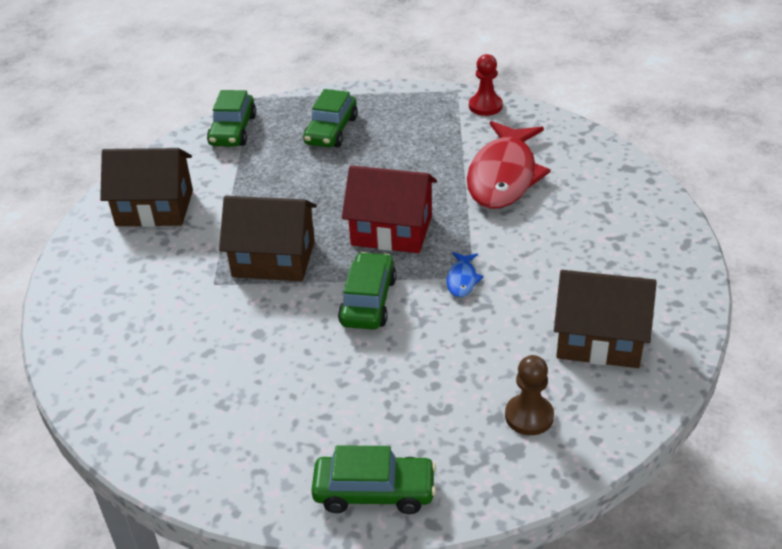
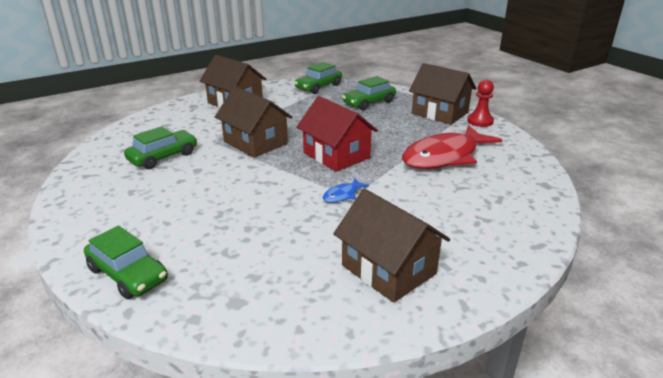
camera: 35 degrees right, 10 degrees down
green car [338,252,397,329] -> green car moved to [124,126,197,169]
brown pawn [505,355,554,435] -> none
none -> brown house [409,63,476,125]

